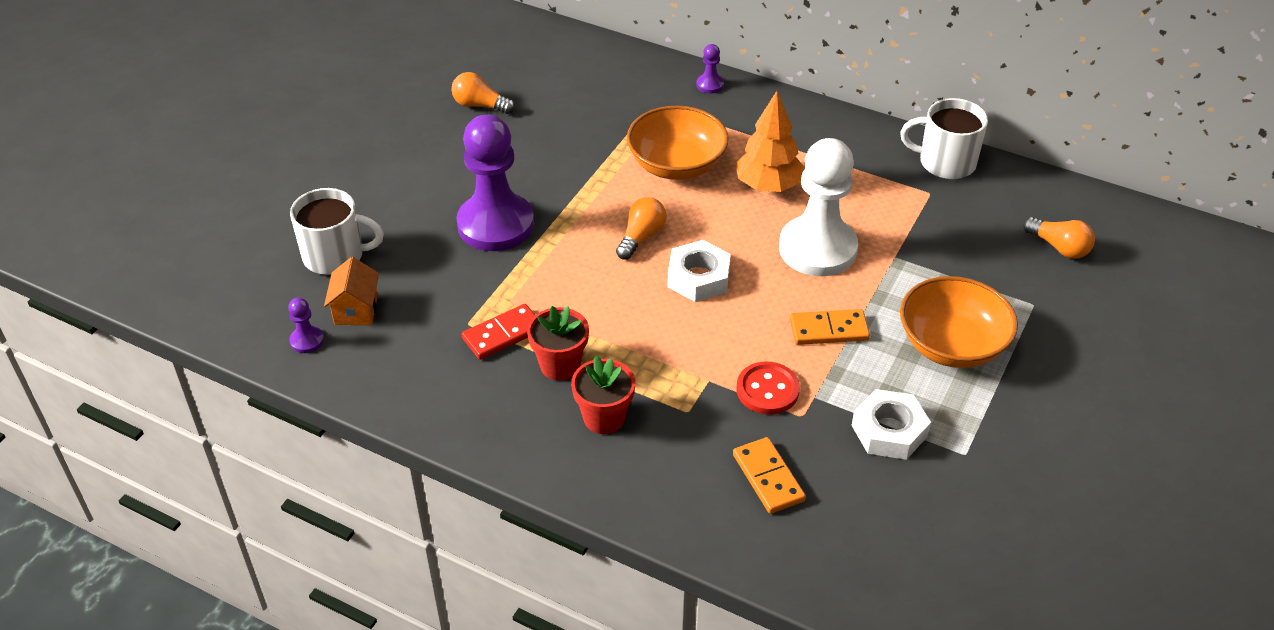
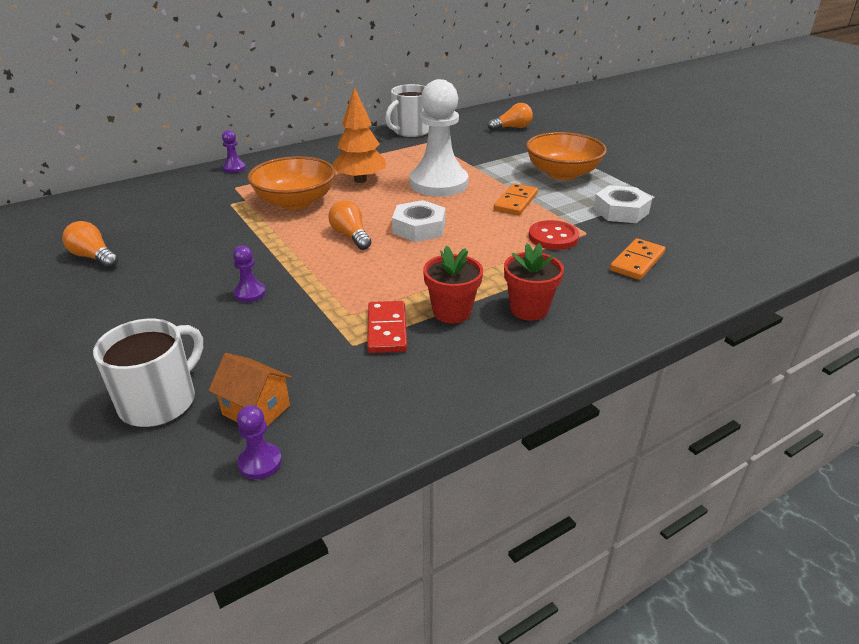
camera: 60 degrees left, 10 degrees down
orange light bulb [452,72,515,114] -> orange light bulb turned 75 degrees clockwise [62,221,118,268]
purple pawn [457,115,534,251] -> purple pawn [233,246,266,302], size x0.40
orange domino [733,437,806,514] -> orange domino turned 60 degrees counterclockwise [610,238,665,280]

